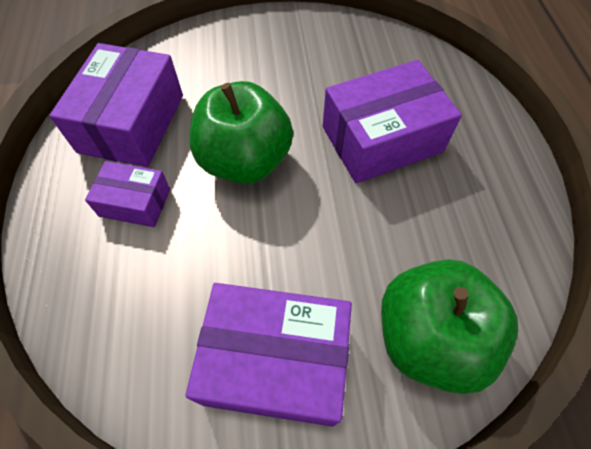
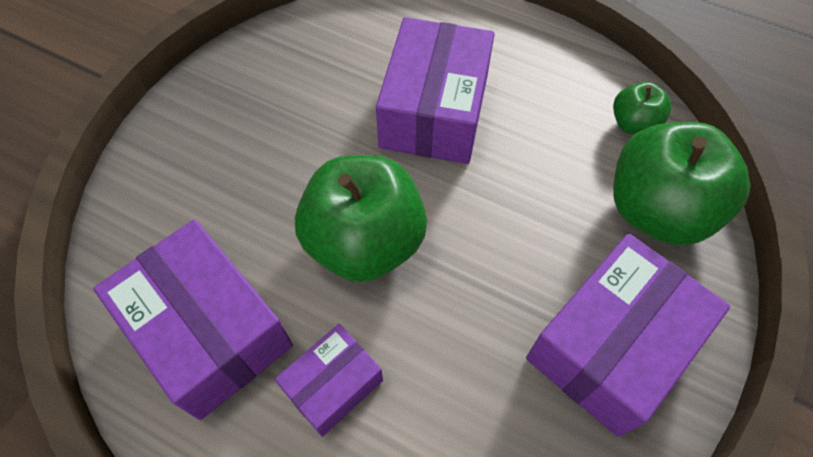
camera: 55 degrees left, 0 degrees up
none -> green apple [613,82,671,135]

